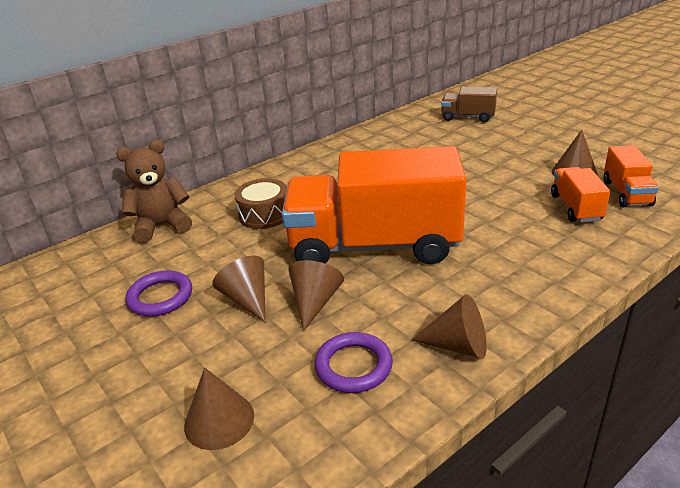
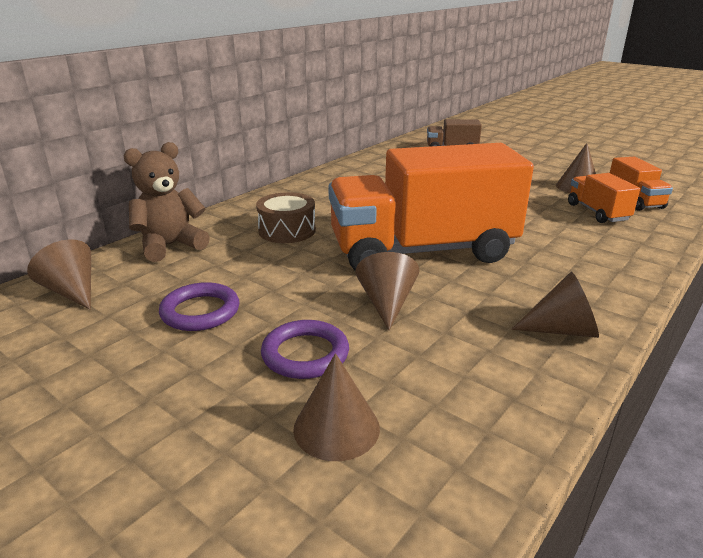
camera: 15 degrees left, 5 degrees down
brown cone [212,256,265,322] -> brown cone moved to [27,239,91,310]
purple ring [315,332,393,393] -> purple ring moved to [261,320,349,379]

